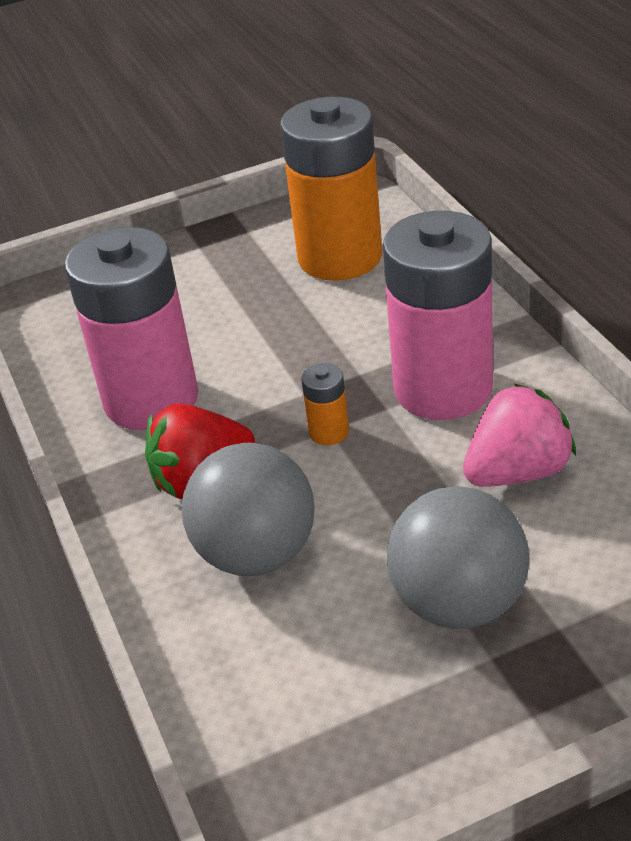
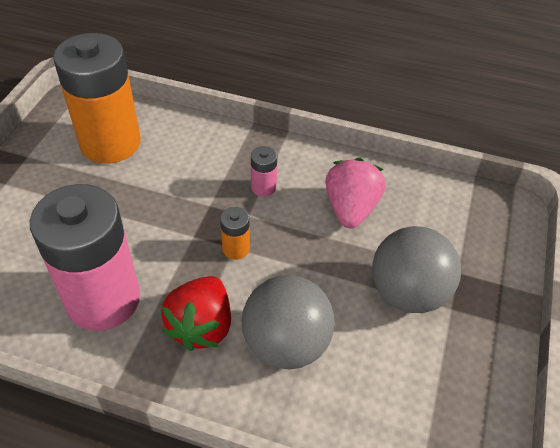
camera: 55 degrees left, 10 degrees up
pink battery [383,211,493,420] -> pink battery [251,146,277,197], size x0.40

